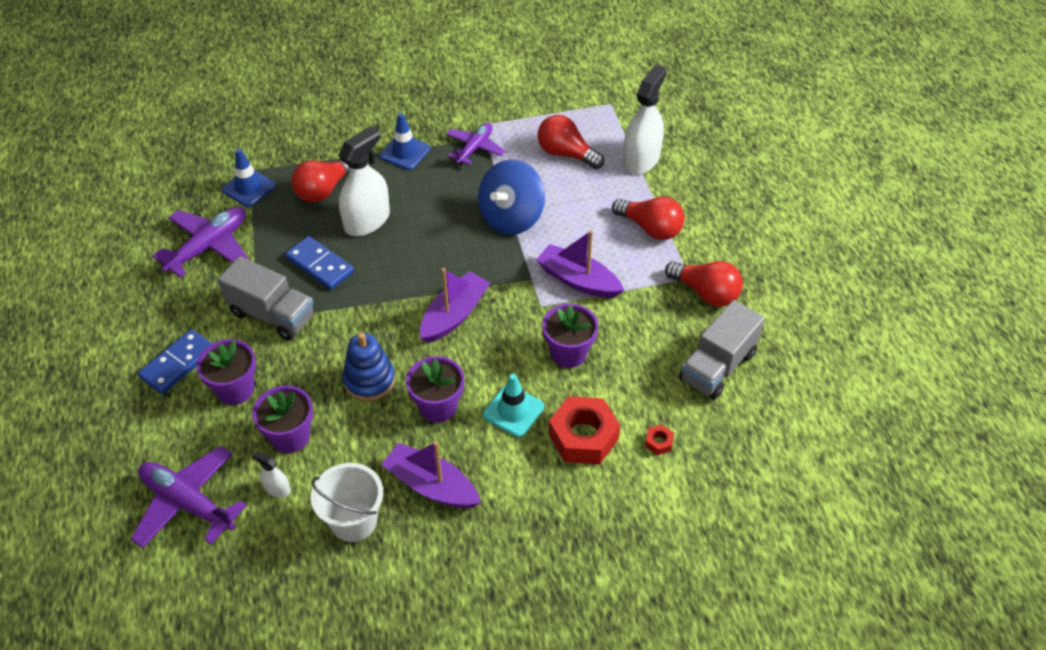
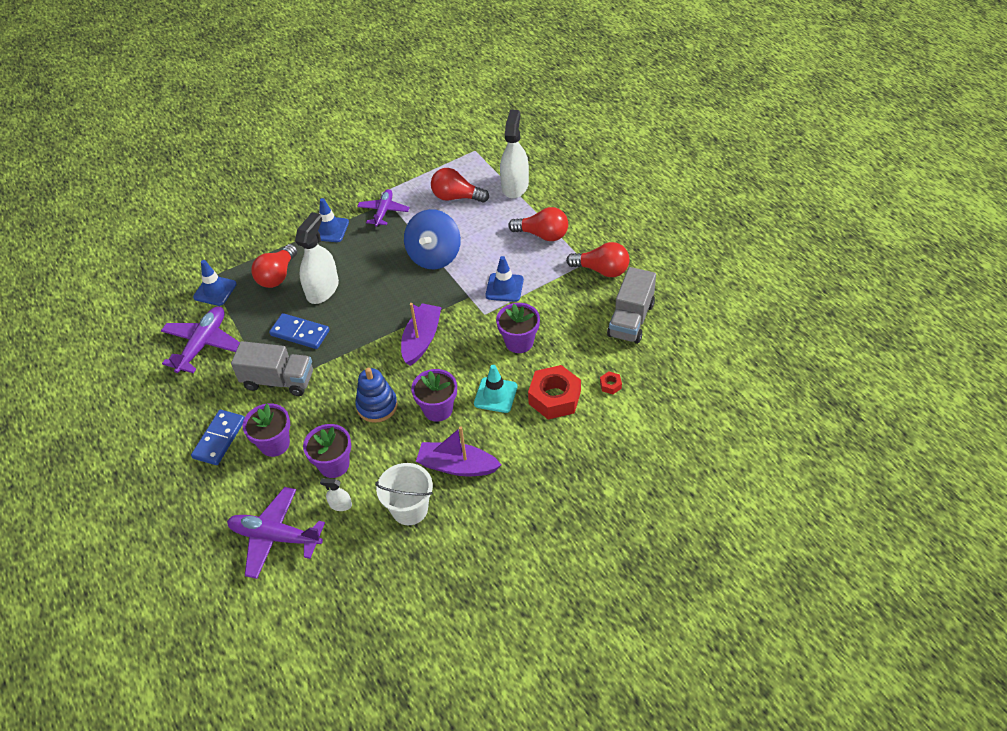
camera: 15 degrees left, 0 degrees up
purple boat [536,230,624,298] -> blue traffic cone [485,256,524,302]

